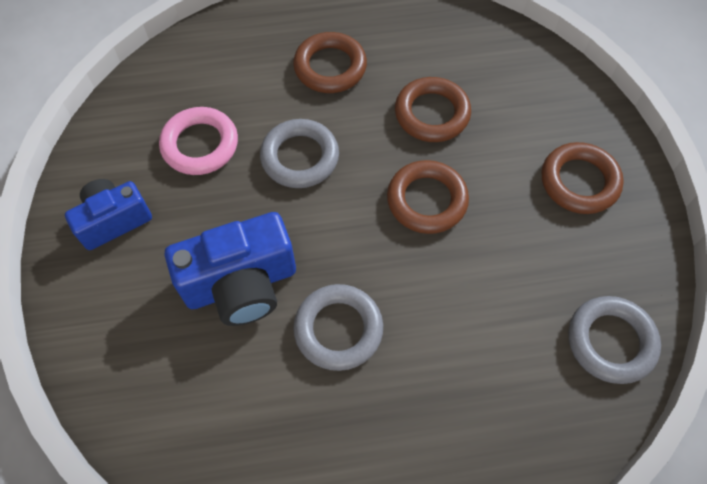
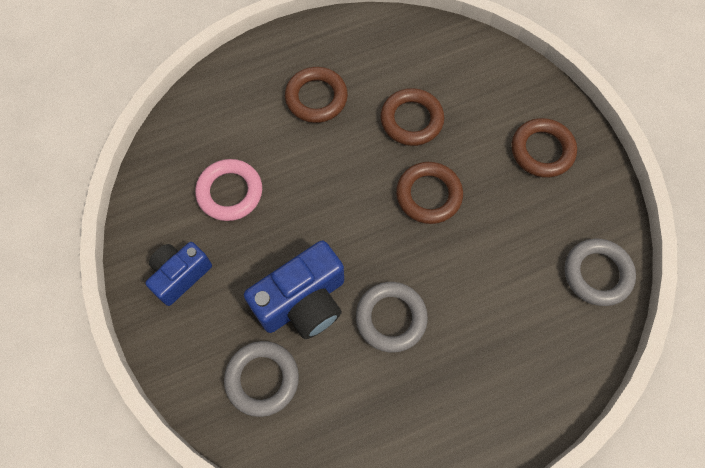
camera: 15 degrees left, 5 degrees up
grey ring [260,119,339,188] -> grey ring moved to [224,341,299,417]

